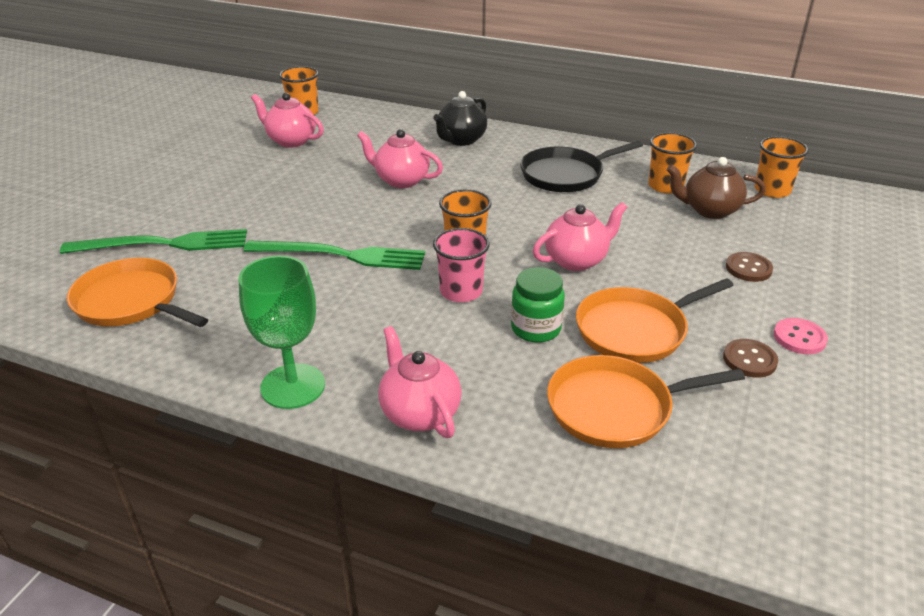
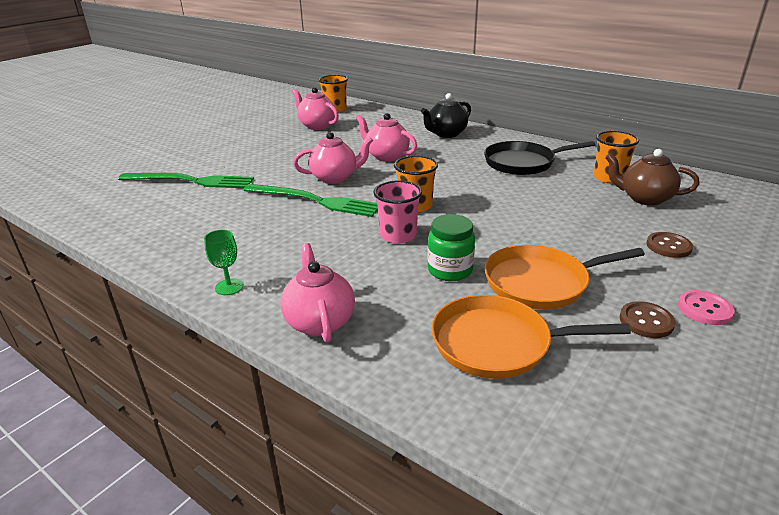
camera: 15 degrees right, 5 degrees down
orange pan [67,258,208,327] -> none
green goblet [239,256,325,409] -> green goblet [204,229,243,295], size x0.51
pink teapot [533,202,627,271] -> pink teapot moved to [293,132,373,184]
orange cup [755,136,809,198] -> none

